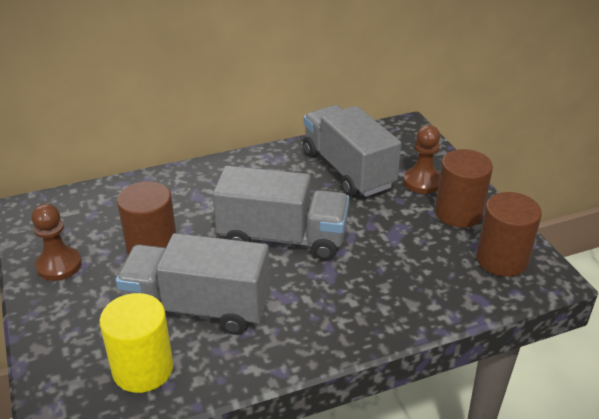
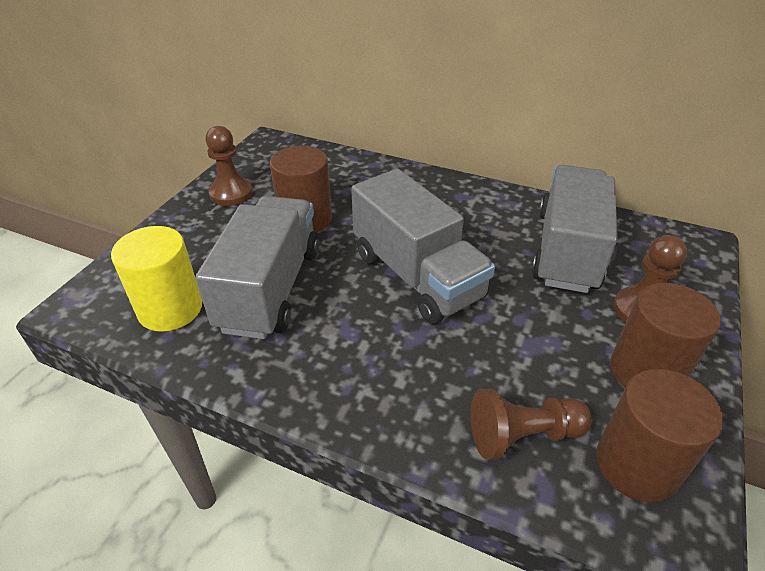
camera: 45 degrees right, 5 degrees up
grey truck [116,233,270,335] -> grey truck turned 45 degrees clockwise [196,196,319,339]
none -> brown pawn [470,389,592,460]

